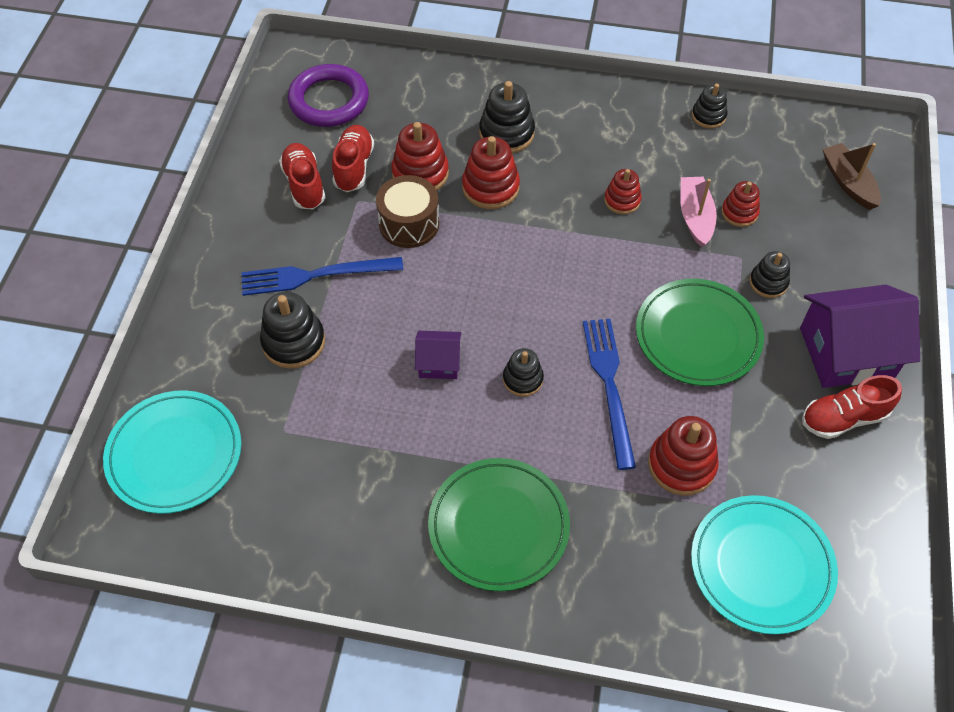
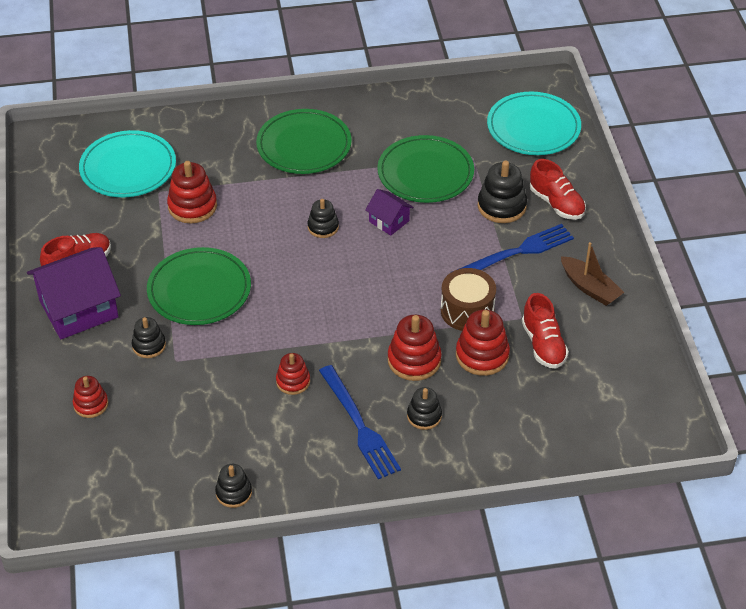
camera: 160 degrees right, 10 degrees down
red shoe [279,143,326,209] -> red shoe moved to [530,159,586,220]
purple ring [288,64,369,127] -> none
purple house [415,331,461,379] -> purple house turned 60 degrees clockwise [365,189,414,236]
black stacking toy [479,81,535,153] -> black stacking toy [407,387,442,430], size x0.63
blue fork [583,319,636,470] -> blue fork moved to [319,365,401,479]
pink boat [680,177,717,248] -> none
red stacking toy [721,181,760,227] -> red stacking toy moved to [73,376,108,418]
brown boat [823,143,881,210] -> brown boat moved to [561,242,624,306]
none -> green plate [377,135,474,203]

